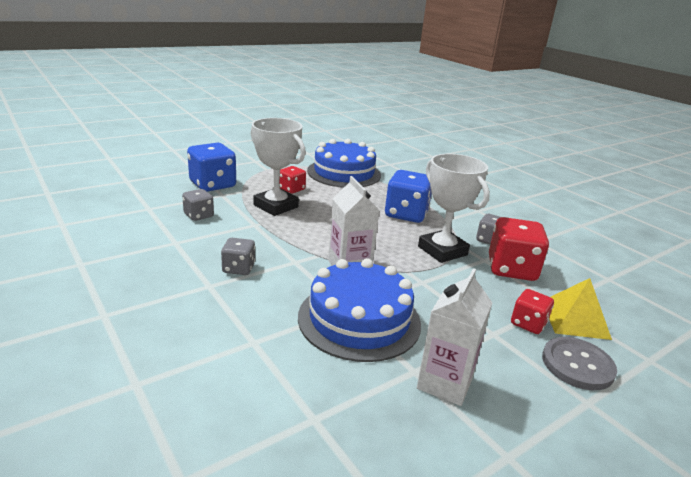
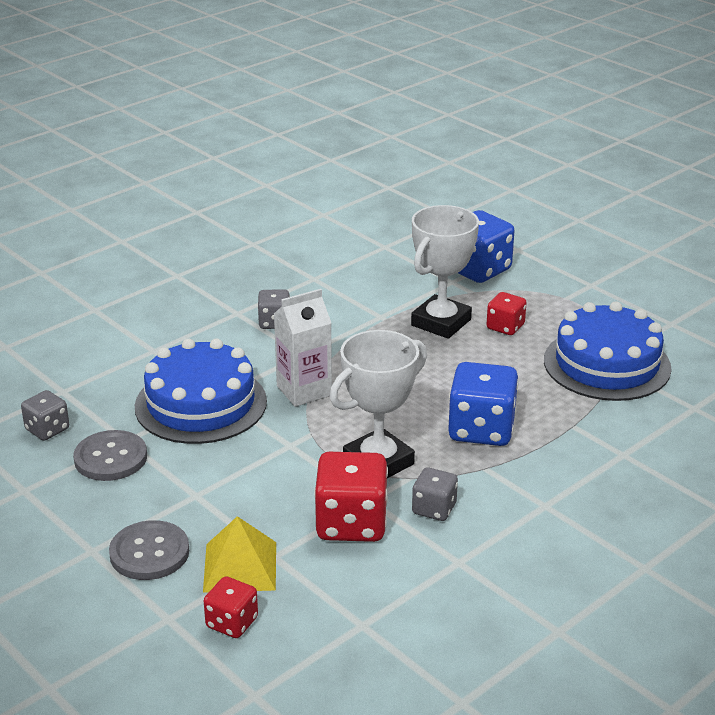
camera: 85 degrees right, 5 degrees up
grey dice [182,189,214,221] -> grey dice moved to [21,390,69,441]
white carton [417,269,492,406] -> grey button [73,430,147,481]
red dice [511,289,554,334] -> red dice moved to [204,576,258,638]

